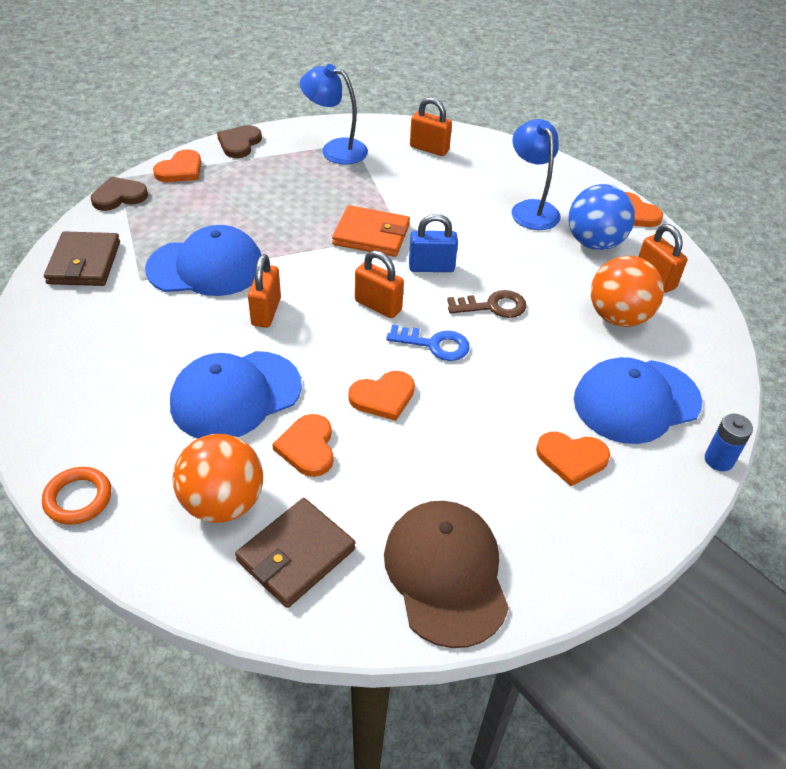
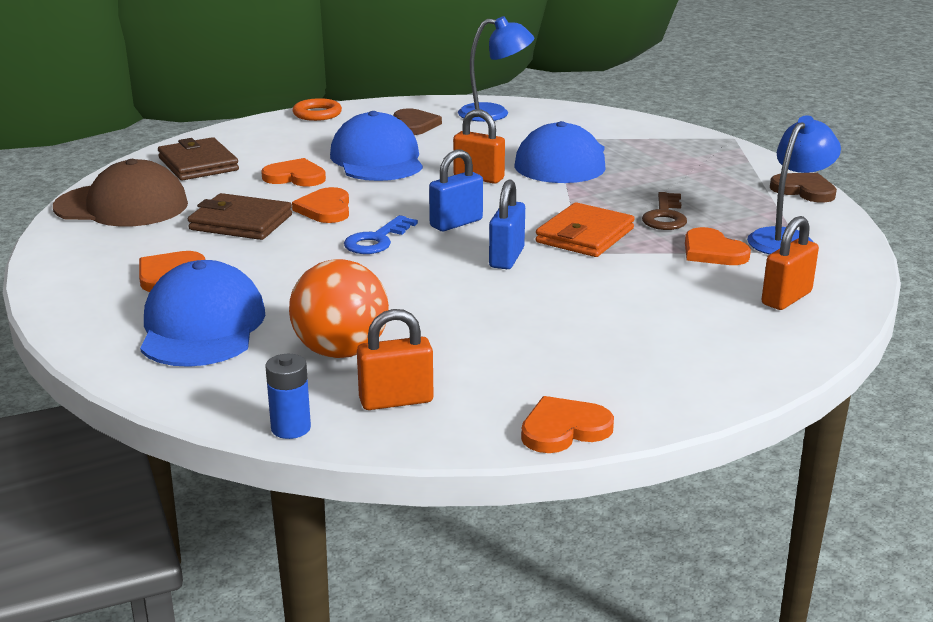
camera: 110 degrees right, 20 degrees down
brown wallet [44,231,120,286] -> brown wallet moved to [188,193,292,240]
brown heart [91,177,148,211] -> brown heart moved to [393,108,442,135]
orange heart [153,149,201,182] -> orange heart moved to [685,227,751,265]
orange ball [173,434,263,523] -> none
orange padlock [355,250,404,318] -> blue padlock [429,149,483,231]
brown key [447,290,527,318] -> brown key moved to [642,192,687,230]
blue lamp [512,119,561,230] -> blue lamp moved to [458,16,534,122]
blue ball [568,184,635,250] -> none
blue battery [705,414,753,471] -> blue battery moved to [265,354,311,439]

